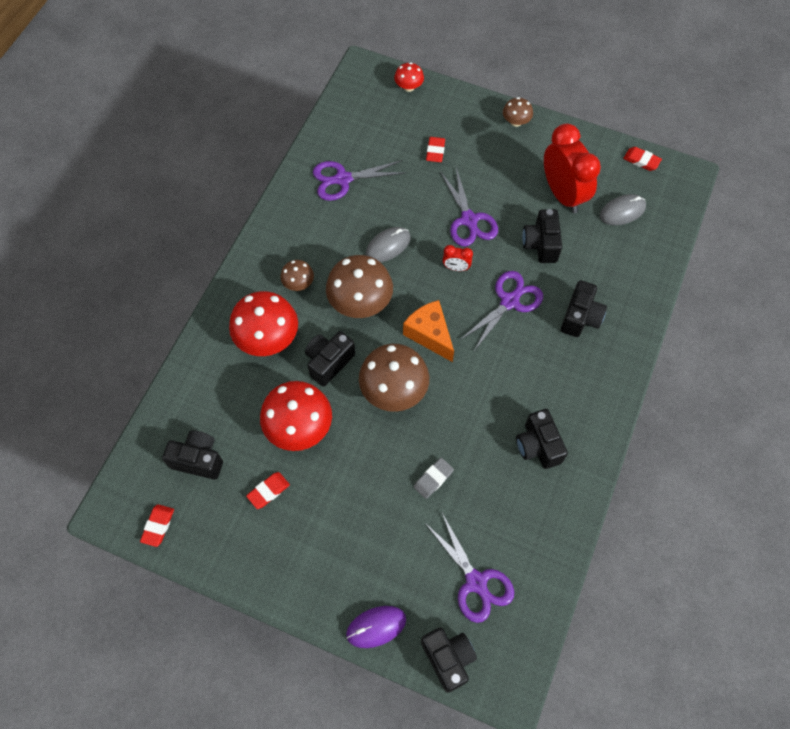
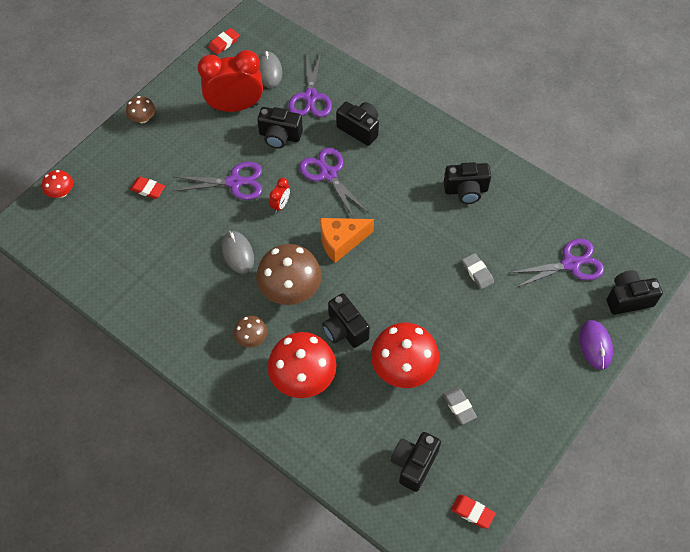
camera: 75 degrees left, 5 degrees down
red eraser [246,472,290,509] -> grey eraser [443,387,477,424]
purple scissors [313,160,404,201] -> purple scissors moved to [288,53,332,117]
brown mushroom [359,344,429,412] -> none

